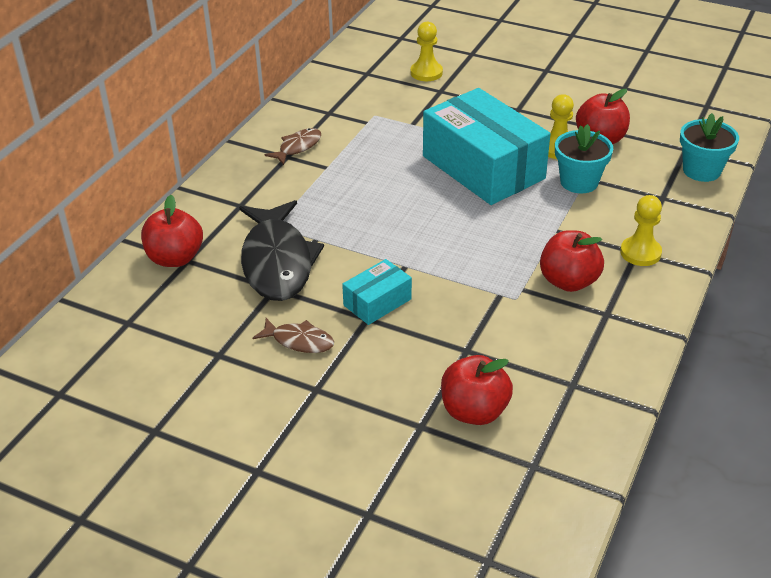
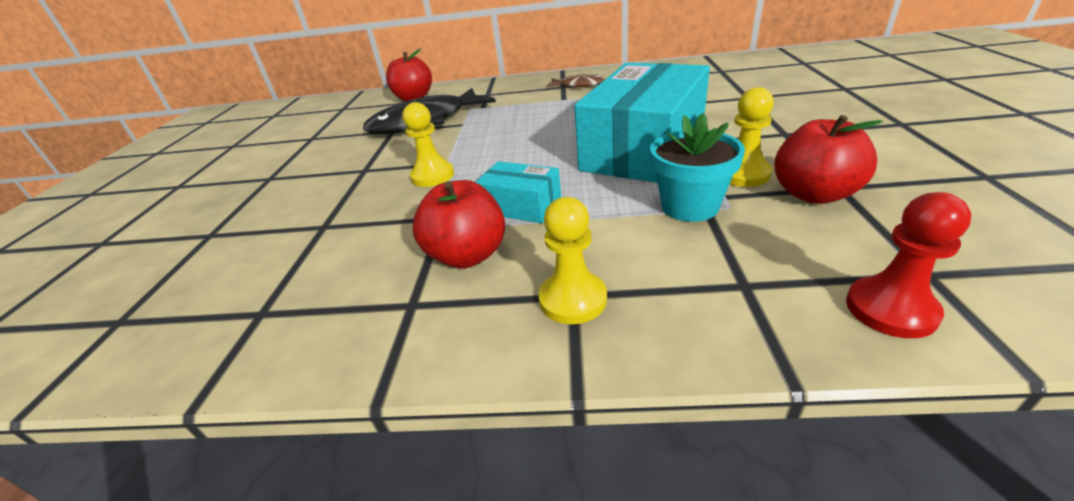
camera: 70 degrees right, 5 degrees down
brown fish [253,318,334,353] -> none
turquoise box [342,259,412,325] -> turquoise box moved to [476,161,561,223]
yellow pawn [410,22,443,81] -> yellow pawn moved to [403,102,454,187]
red apple [441,355,513,425] -> none
turquoise flower pot [680,113,739,182] -> red pawn [846,192,971,338]

